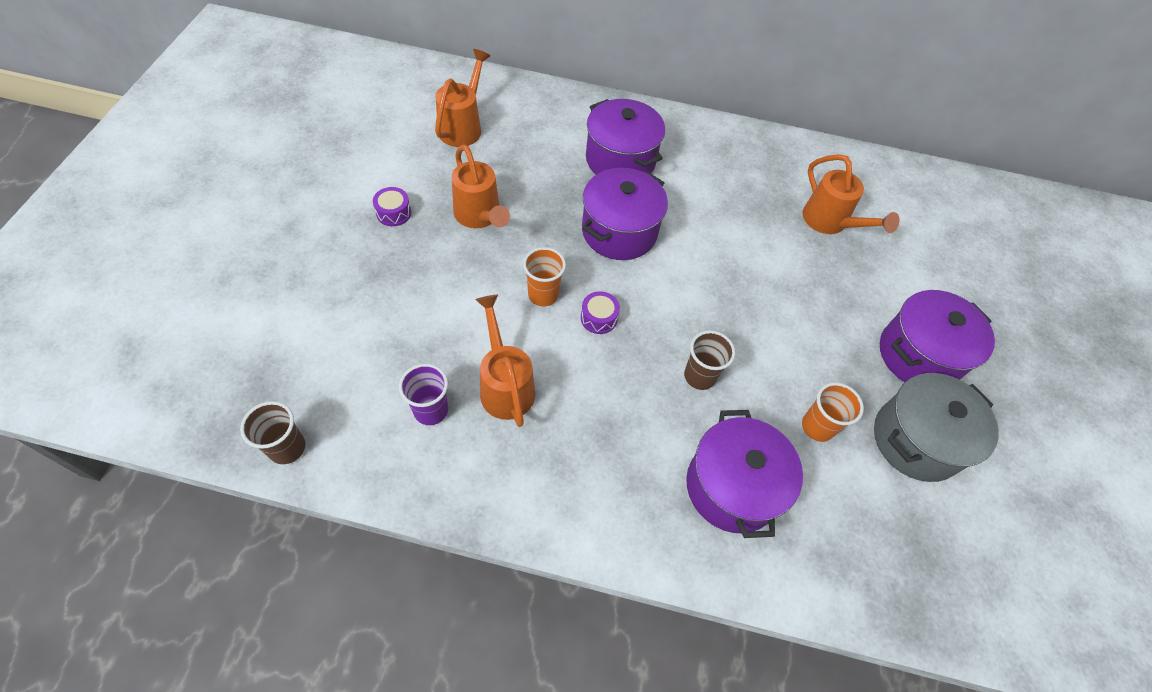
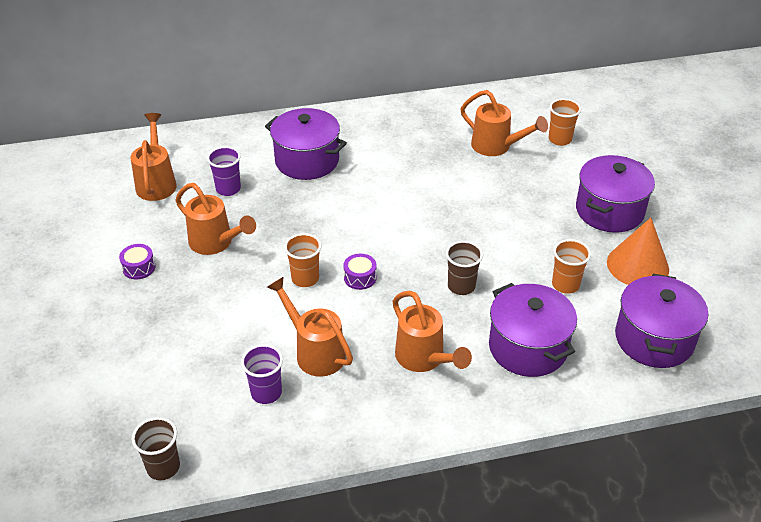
camera: 20 degrees left, 15 degrees down
purple pot [582,168,668,260] -> purple pot moved to [615,274,708,368]
grey pot [874,373,999,482] -> orange cone [607,218,669,285]
none -> purple cup [207,146,241,196]
none -> orange watering can [393,291,472,372]
none -> orange cup [549,98,581,146]

